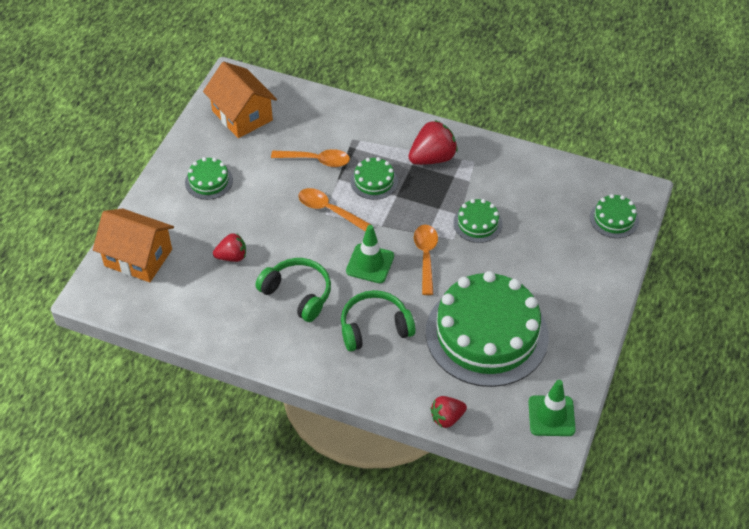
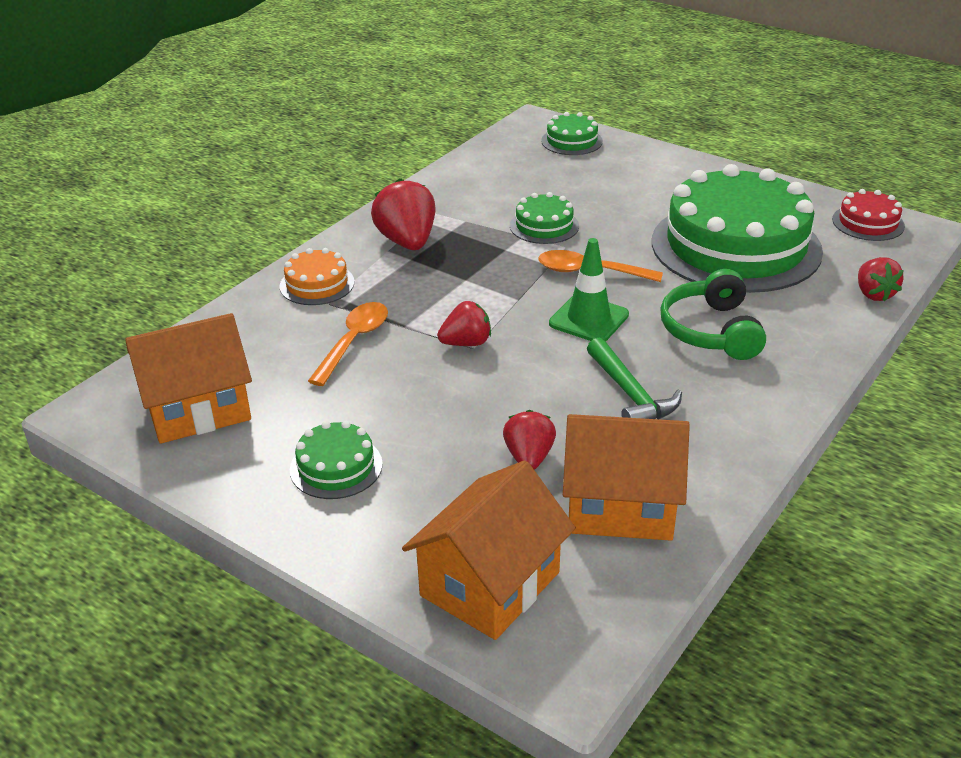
camera: 75 degrees left, 15 degrees down
green headphones [256,258,331,322] -> green hammer [587,337,682,419]
orange spoon [298,188,371,232] -> red strawberry [437,301,491,346]
green cake [350,157,398,200] -> none
green traffic cone [528,380,576,436] -> red cake [832,189,905,241]
none -> orange cake [279,248,355,305]
none -> orange house [563,414,690,541]

